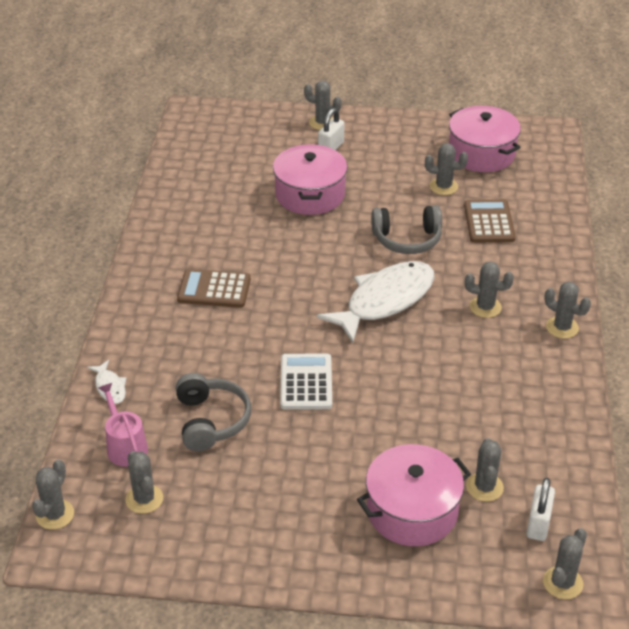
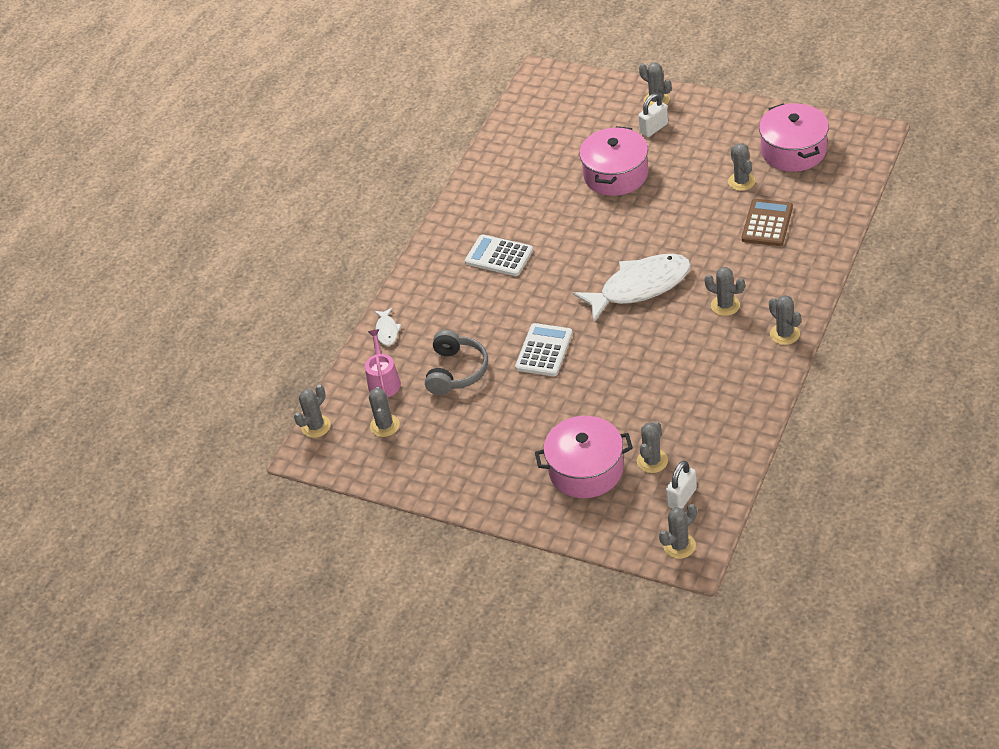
camera: 25 degrees right, 5 degrees up
brown calculator [177,269,251,308] -> white calculator [465,235,533,276]
grey headphones [371,205,442,254] -> none
grey cactus [425,143,468,195] -> grey cactus turned 45 degrees clockwise [728,143,755,191]

